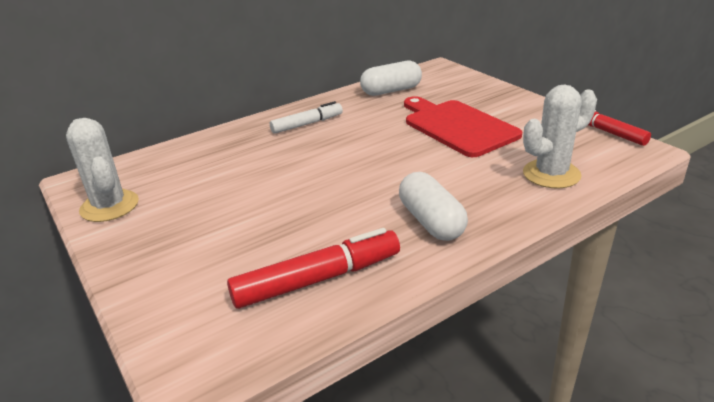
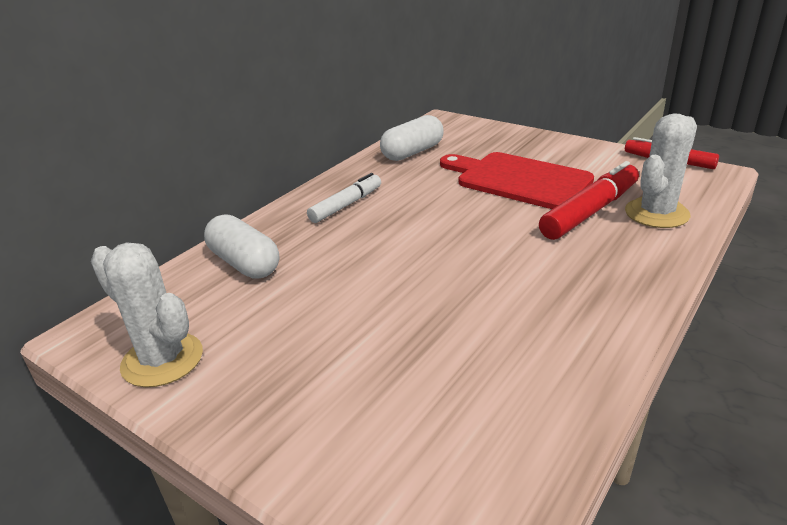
camera: 20 degrees left, 0 degrees up
red marker [227,228,400,309] -> red marker moved to [539,161,639,240]
white capsule [399,172,468,241] -> white capsule moved to [204,214,279,278]

